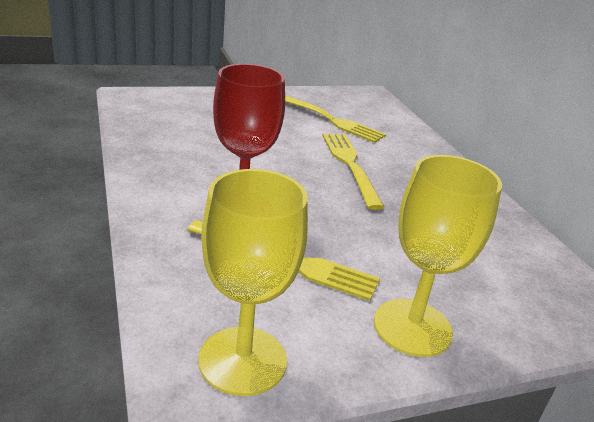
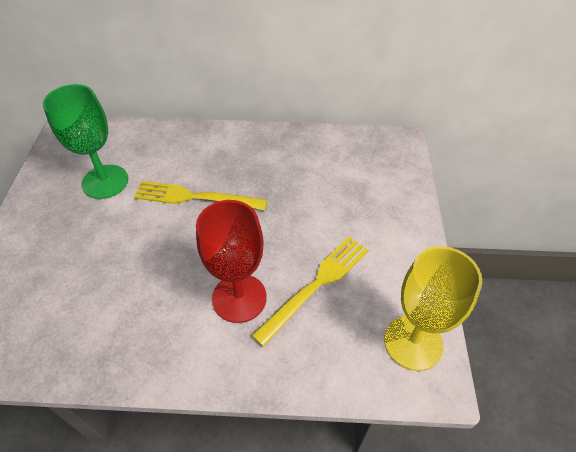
camera: 65 degrees left, 20 degrees up
yellow fork [285,96,386,143] -> green goblet [43,84,128,199]
yellow goblet [374,155,502,357] -> none

